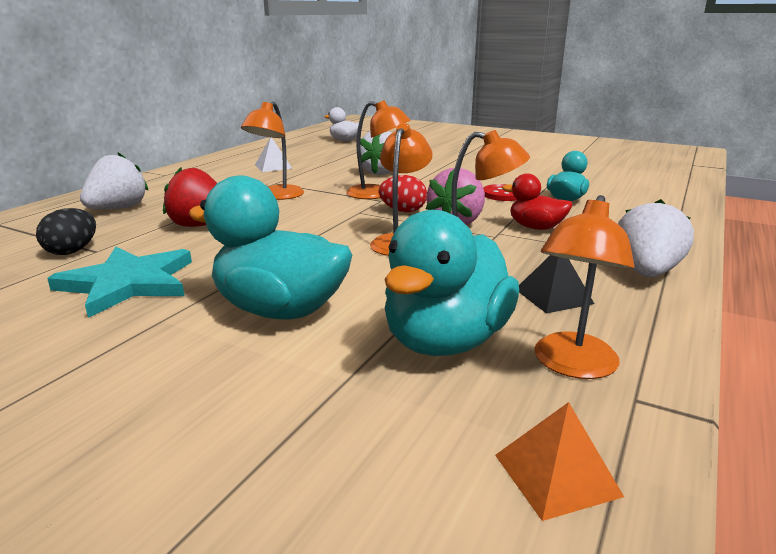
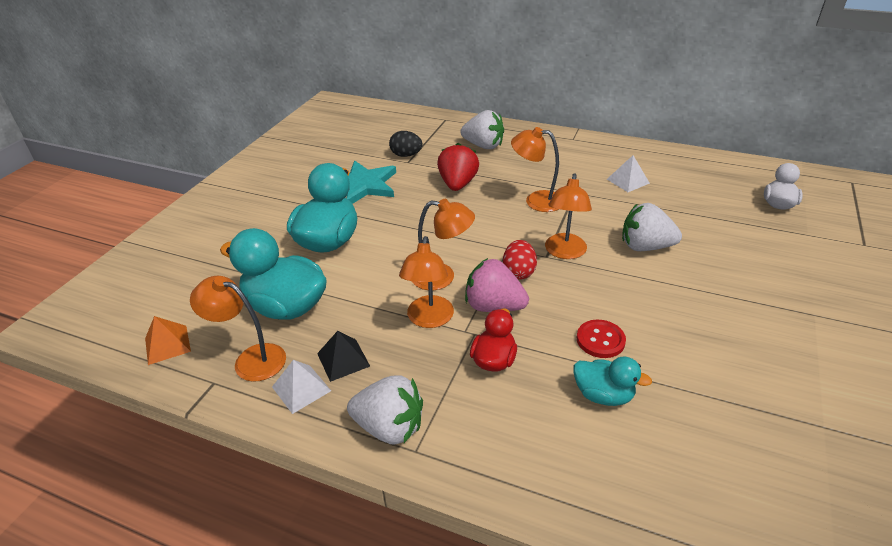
camera: 85 degrees right, 15 degrees up
none -> white pyramid [272,360,331,414]

